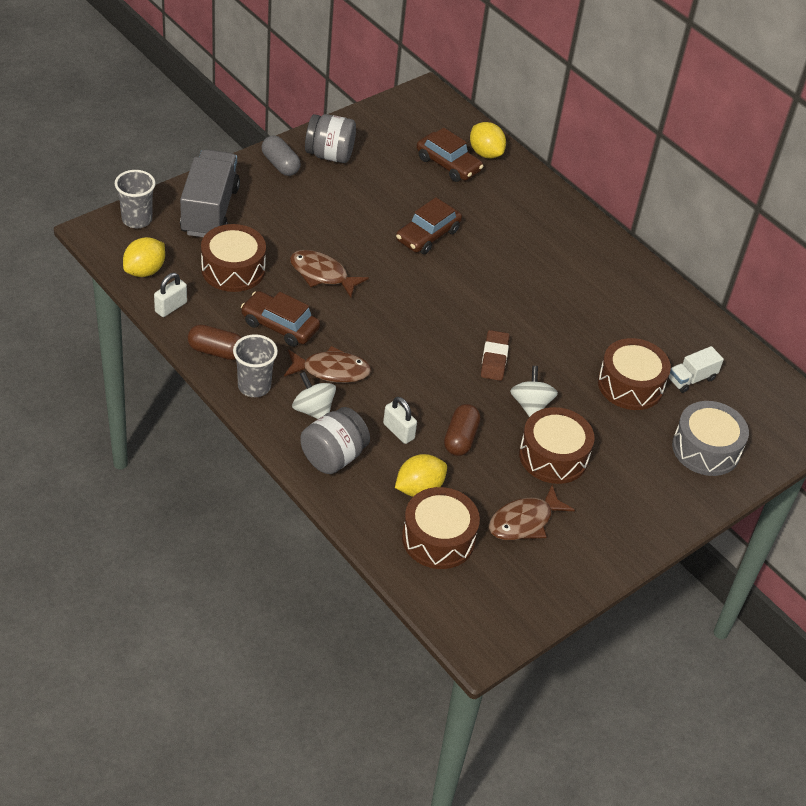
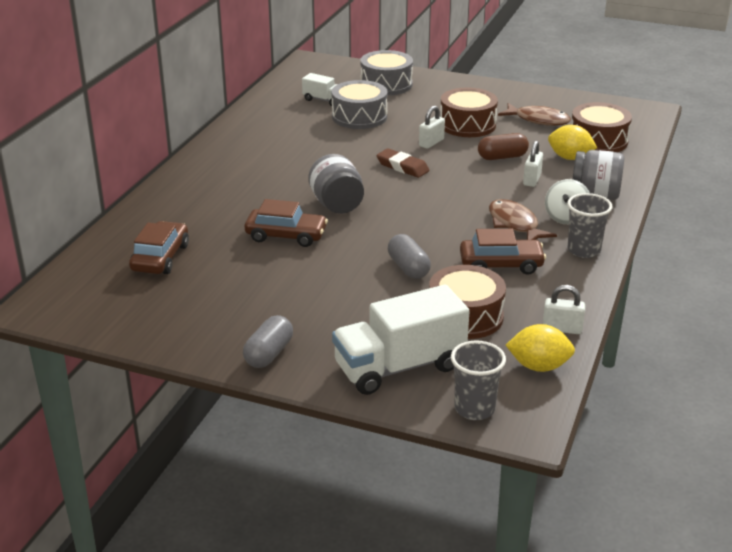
camera: 115 degrees left, 15 degrees down
grey truck [180,149,240,237] -> white truck [332,285,469,395]
brown capsule [187,325,242,360] -> none
brown car [241,291,320,347] -> brown car turned 90 degrees counterclockwise [460,229,546,275]
brown fish [290,250,369,298] -> grey capsule [388,234,431,279]
grey jar [305,114,356,163] -> grey jar moved to [308,154,364,214]
yellow lemon [470,122,506,158] -> none
brown eraser [481,330,509,381] -> brown eraser turned 60 degrees clockwise [377,148,430,178]
white spinning top [510,366,558,417] -> white padlock [419,106,445,149]
brown drum [598,338,671,410] -> grey drum [332,80,388,129]

